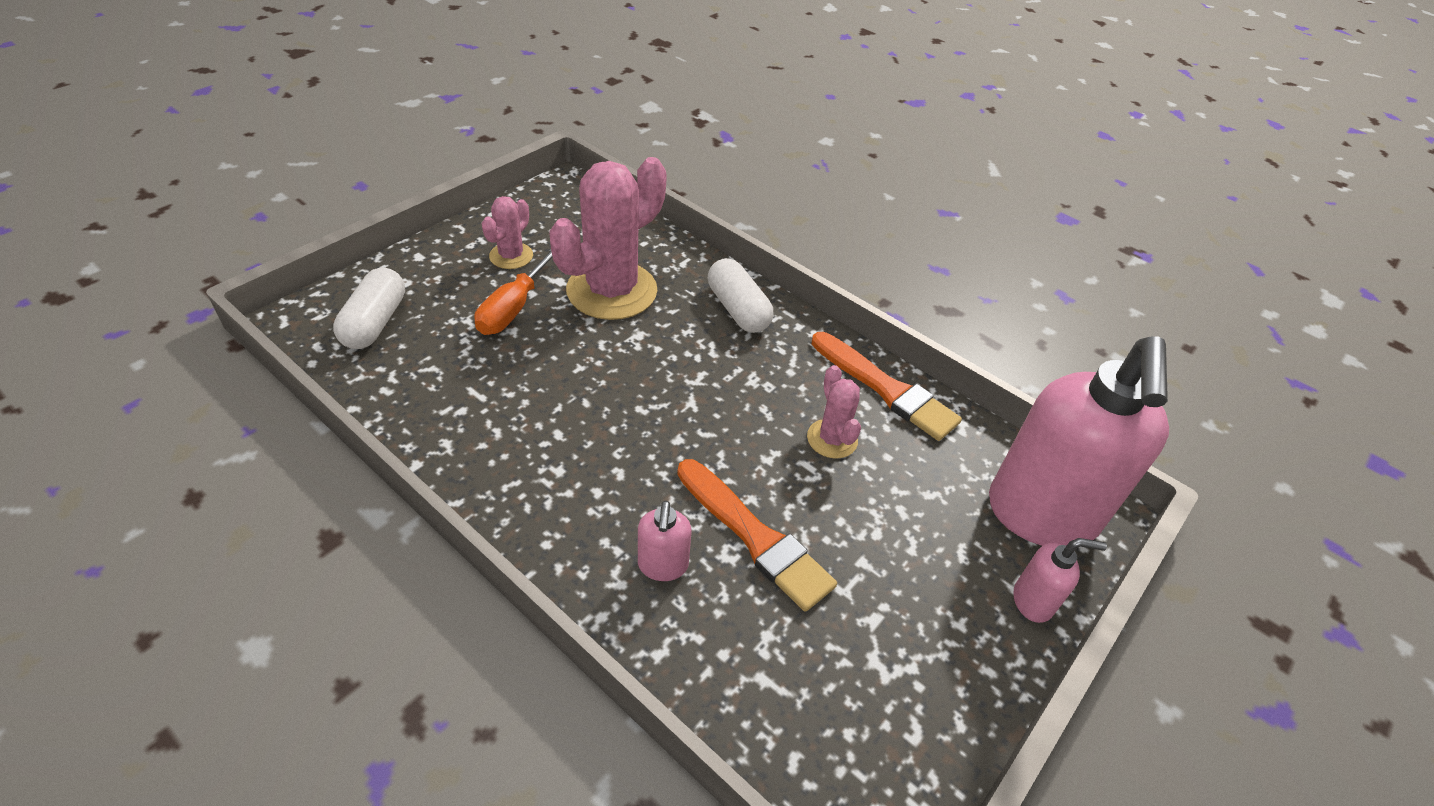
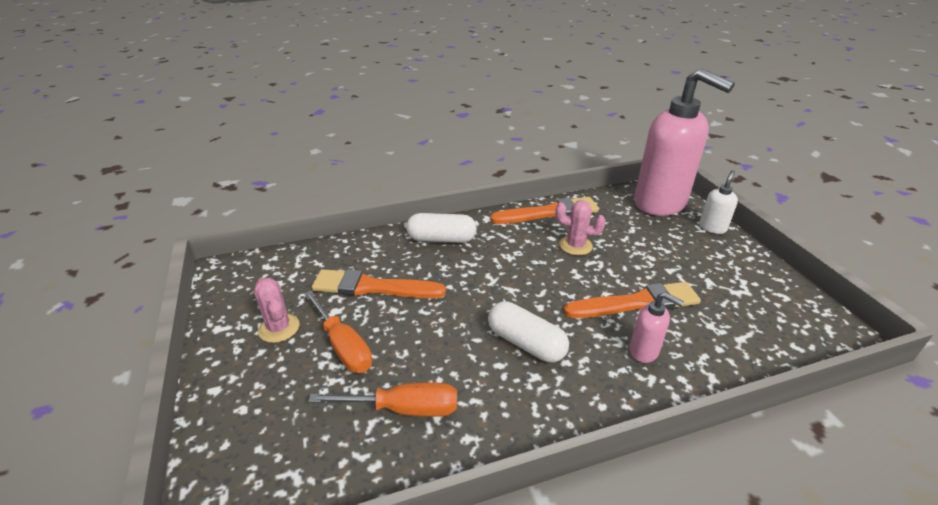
camera: 55 degrees left, 10 degrees down
white capsule [333,267,405,349] -> white capsule moved to [488,301,569,362]
pink cactus [549,157,667,320] -> orange brush [312,269,446,299]
pink soap dispenser [1014,538,1107,623] -> white soap dispenser [699,170,738,234]
none -> orange screwdriver [308,383,457,417]

